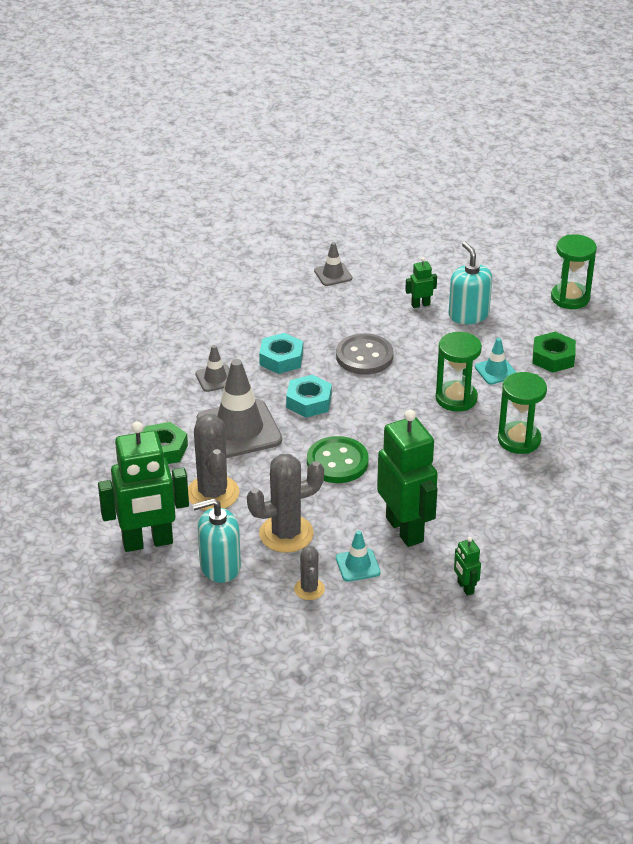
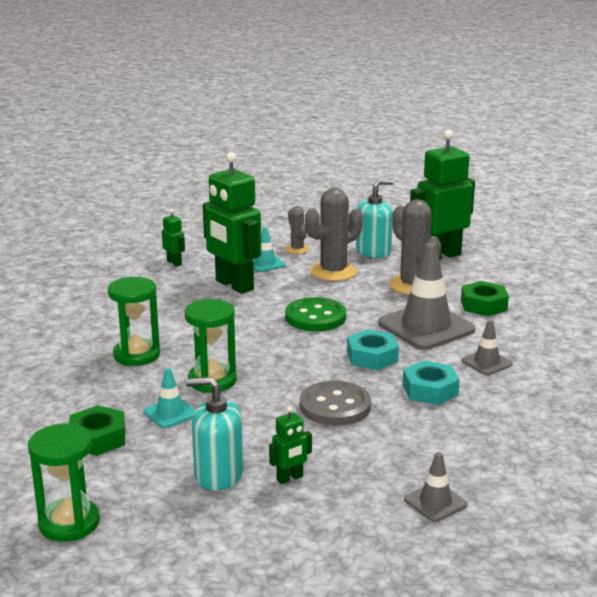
camera: 165 degrees right, 15 degrees down
turquoise soap dispenser [449,242,492,324] -> turquoise soap dispenser turned 135 degrees clockwise [186,377,244,491]

